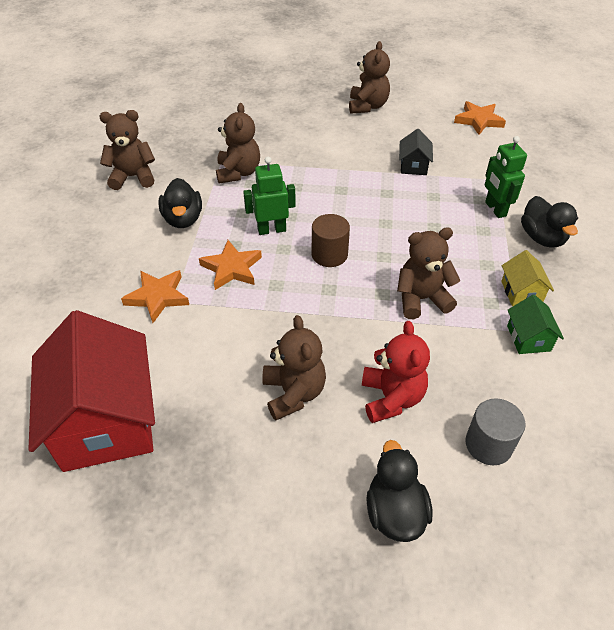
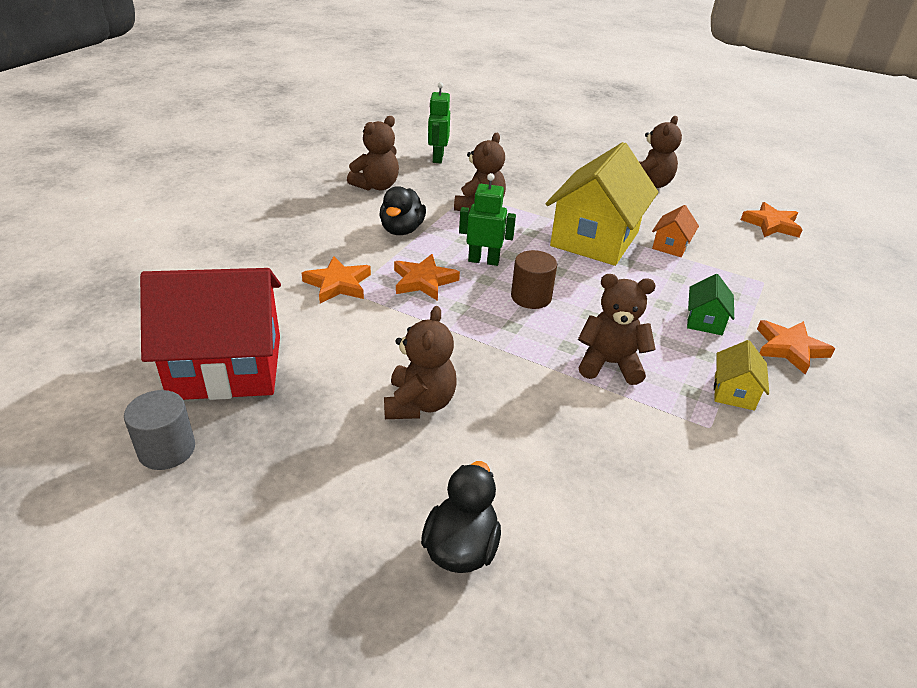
camera: 20 degrees right, 10 degrees down
red house [28,310,155,472] -> red house turned 75 degrees clockwise [140,268,281,400]
brown teddy bear [99,110,155,190] -> brown teddy bear turned 120 degrees clockwise [347,116,399,191]
red teddy bear [362,321,430,423] -> none
black house [399,129,433,175] -> orange house [652,205,699,257]
grey cylinder [465,398,526,465] -> grey cylinder moved to [124,390,195,470]
green robot [485,136,527,218] -> green robot moved to [428,82,450,163]
green house [507,295,564,354] -> green house moved to [687,274,734,335]
black duck [521,196,578,248] -> orange star [757,320,835,375]
none -> yellow house [546,142,658,266]

